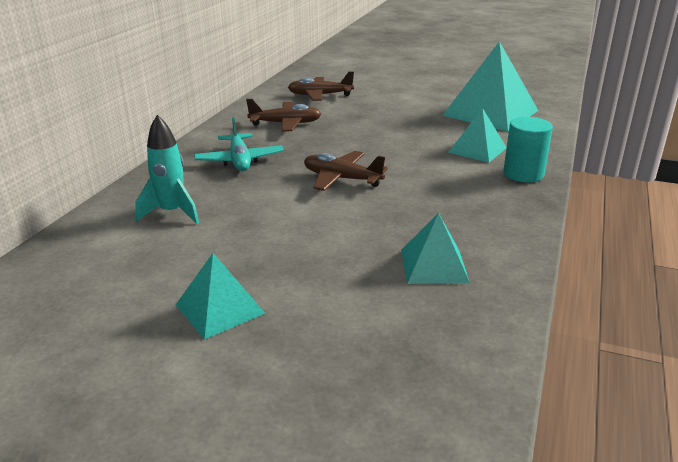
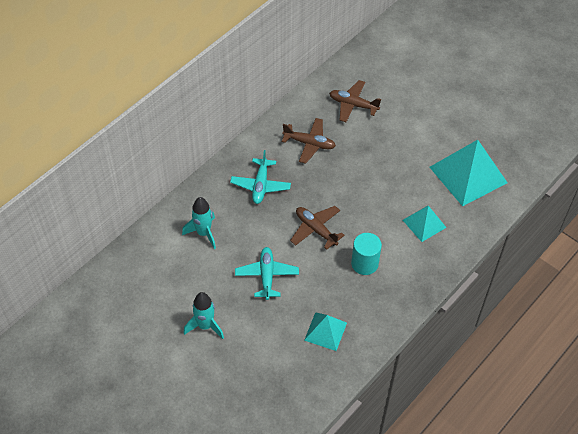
camera: 20 degrees right, 25 degrees up
turquoise pyramid [176,253,265,340] -> turquoise rocket [184,292,224,339]
turquoise cylinder [503,117,553,182] -> turquoise cylinder moved to [351,233,382,275]
none -> turquoise plane [235,247,299,300]

